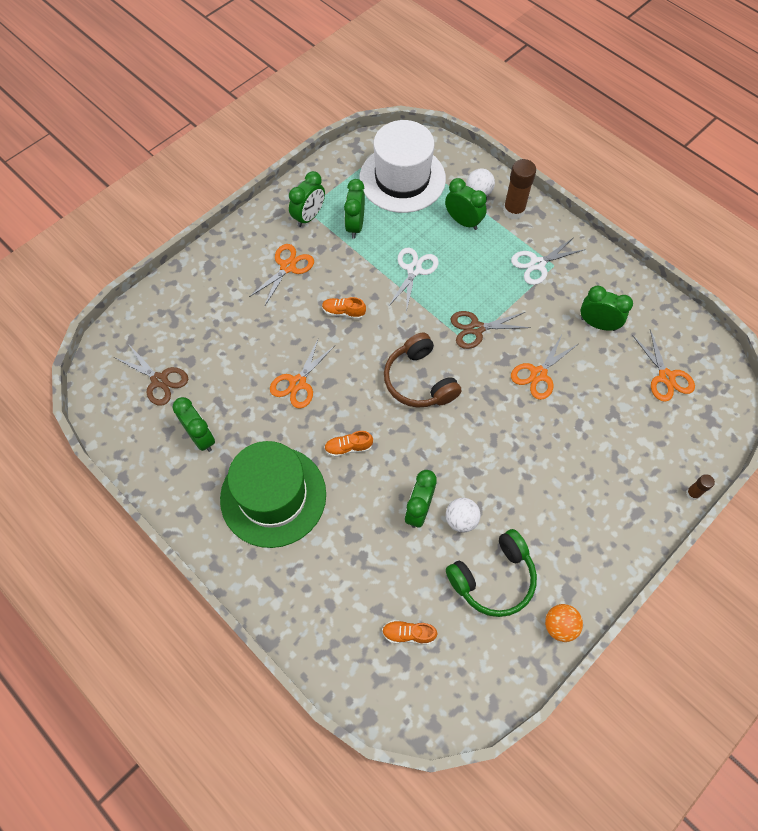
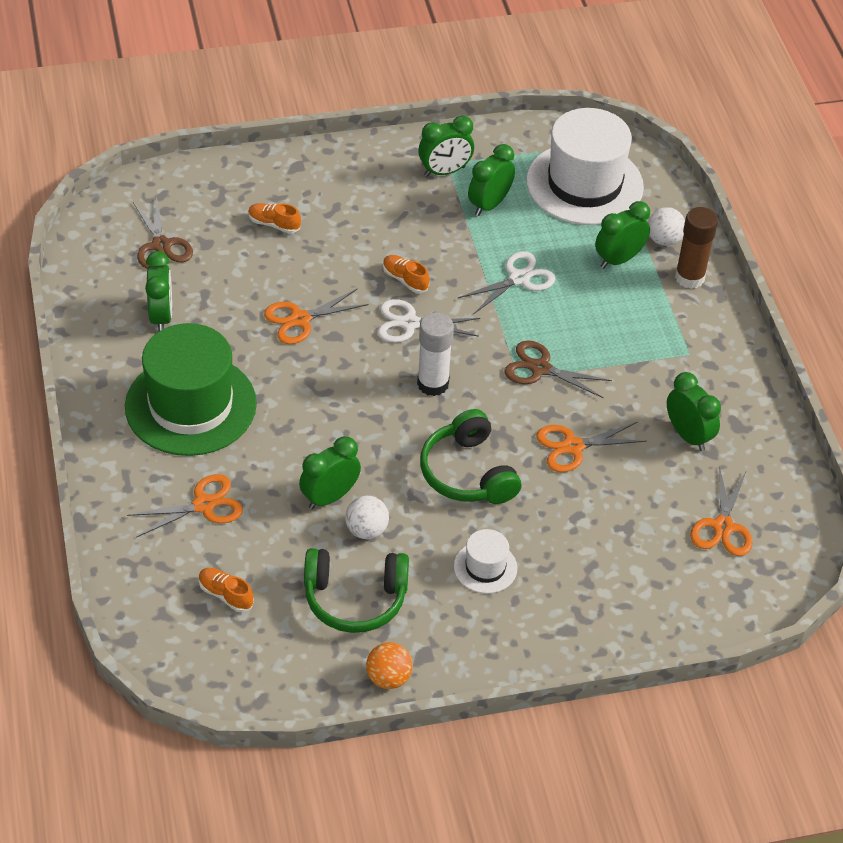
camera: 30 degrees right, 15 degrees down
orange scissors [249,244,314,307] -> orange scissors moved to [127,474,243,537]
orange shoe [324,431,373,457] -> orange shoe moved to [248,203,301,233]
brown headphones [384,333,462,408] -> white glue stick [417,313,454,396]
green clock [445,178,487,230] -> green clock turned 105 degrees counterclockwise [595,201,650,268]
white scissors [511,237,585,285] -> white scissors moved to [378,299,480,343]
brown glue stick [686,474,715,500] -> none
none -> green headphones [420,409,521,504]
none -> white hat [454,529,517,594]

